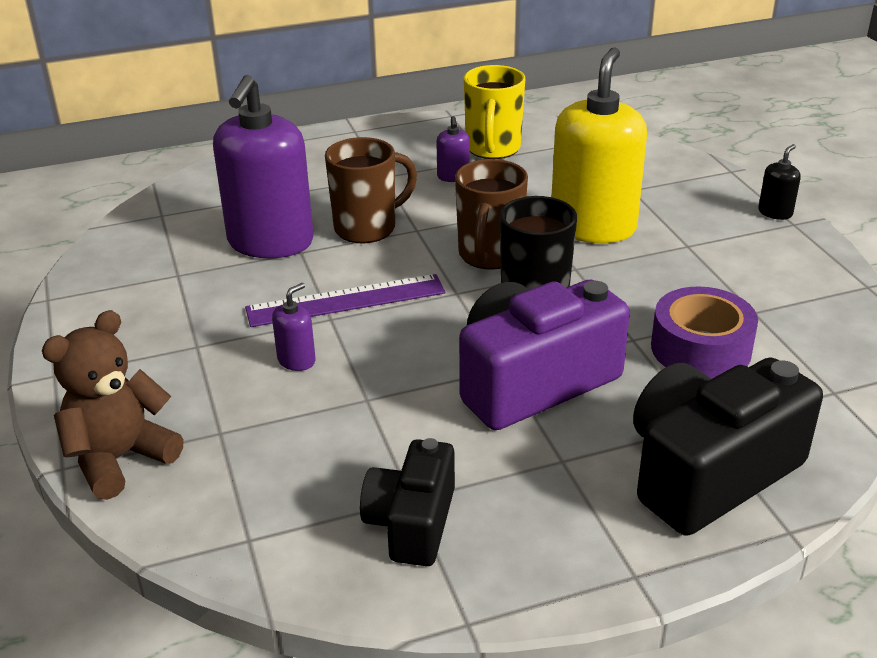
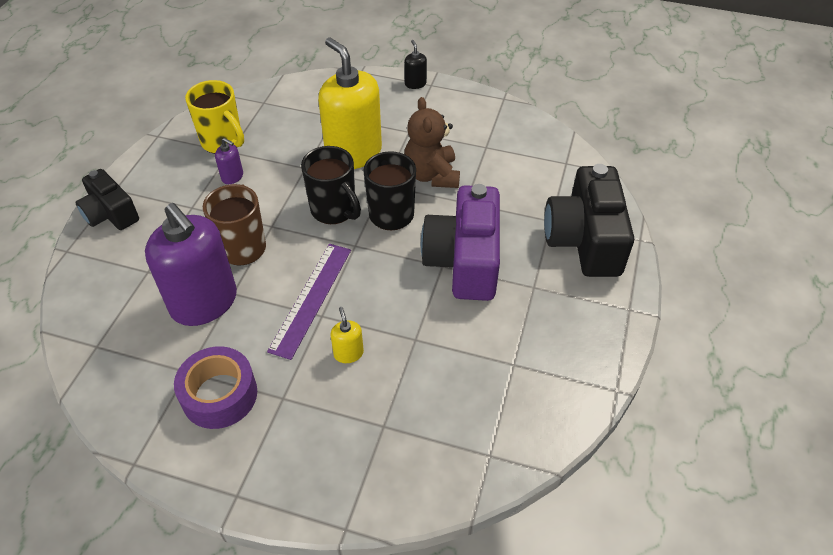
camera: 55 degrees left, 15 degrees up
brown teddy bear [42,310,184,500] -> brown teddy bear moved to [404,97,460,188]
purple soap dispenser [272,283,316,371] -> yellow soap dispenser [330,307,364,363]
black camera [360,438,455,566] -> black camera moved to [75,169,139,230]
brown mug [455,159,528,270] -> black mug [301,146,361,224]
purple tape [651,286,758,379] -> purple tape moved to [174,346,257,429]

